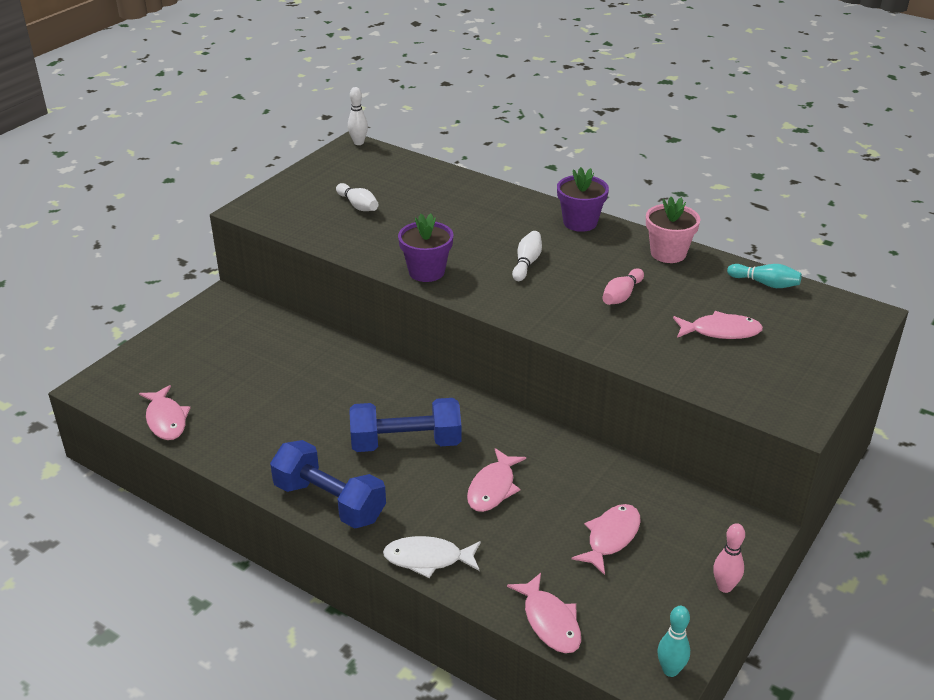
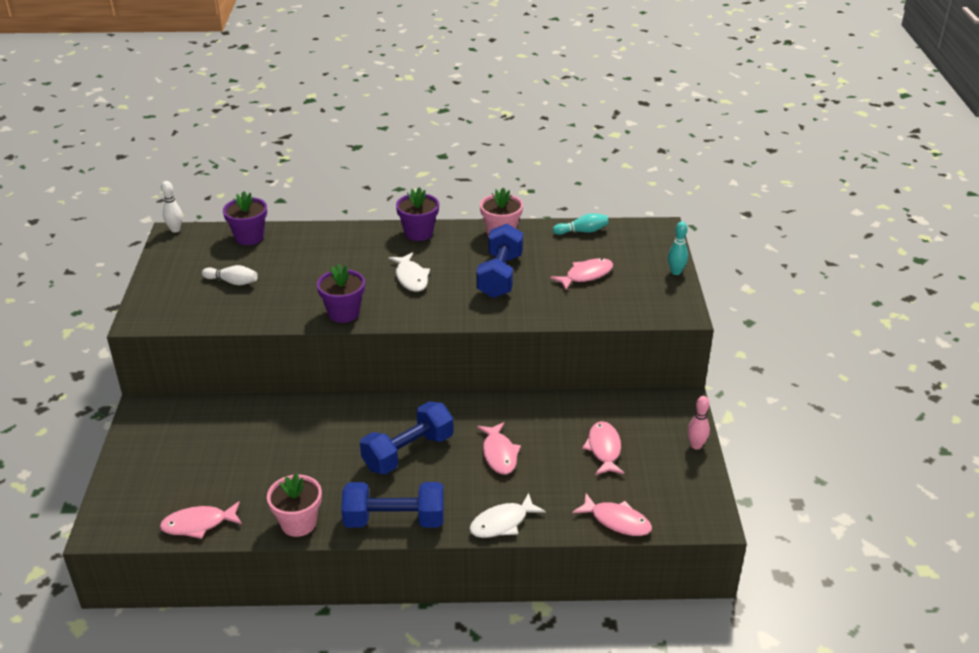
camera: 35 degrees left, 0 degrees up
pink fish [139,385,191,440] -> pink fish turned 135 degrees clockwise [160,501,242,539]
white bowling pin [512,231,542,281] -> white fish [389,253,430,292]
pink bowling pin [602,268,644,305] -> blue dumbbell [476,224,523,298]
turquoise bowling pin [657,606,690,677] -> turquoise bowling pin moved to [668,222,688,275]
none -> purple flower pot [223,191,267,245]
none -> pink flower pot [267,473,322,537]

